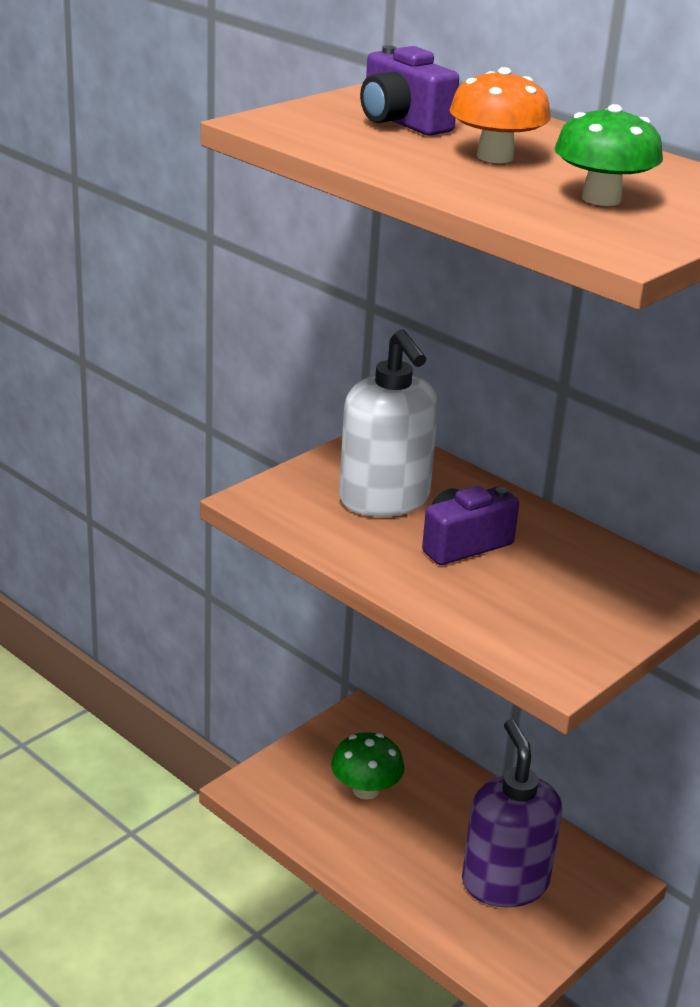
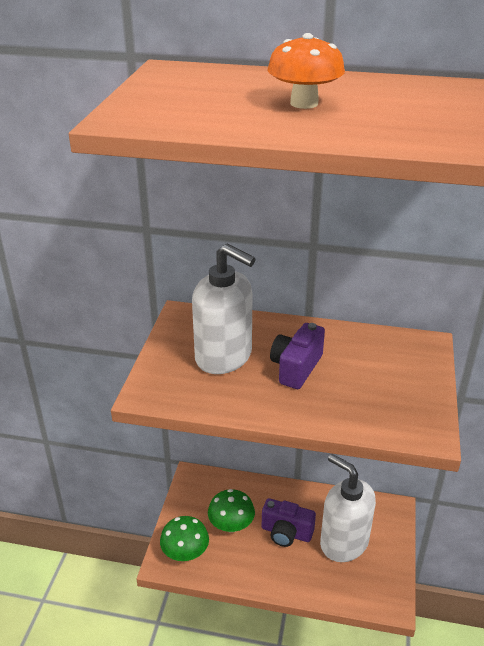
camera: 30 degrees left, 5 degrees up
purple camera [360,45,459,136] -> purple camera moved to [262,498,316,547]
purple soap dispenser [462,719,562,907] -> white soap dispenser [320,454,376,562]
green mushroom [554,104,663,206] -> green mushroom moved to [160,516,209,561]

